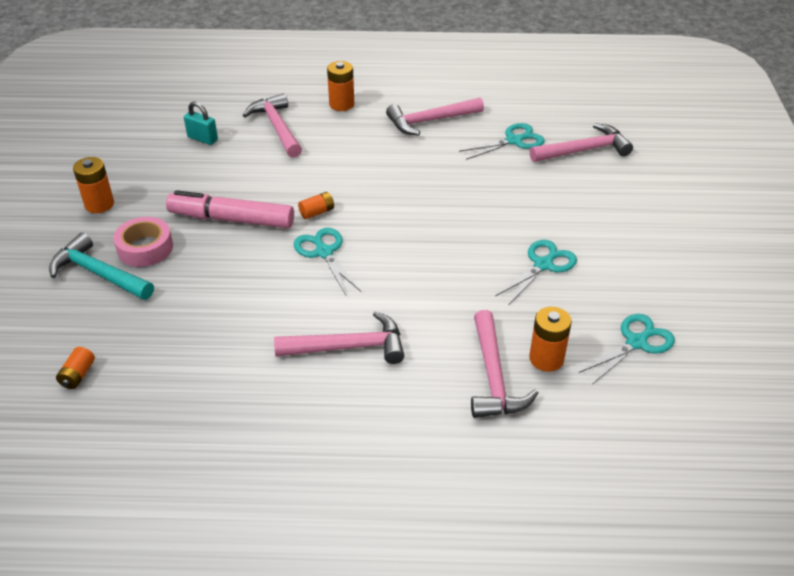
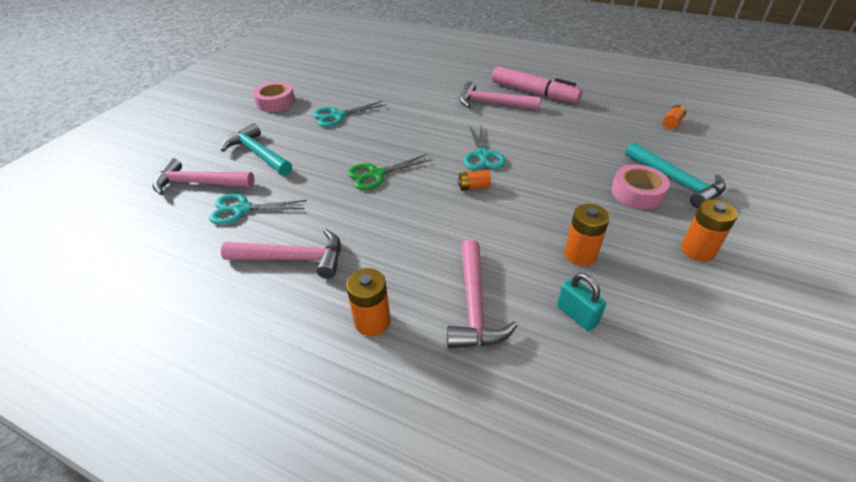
camera: 155 degrees left, 0 degrees up
pink marker [166,190,294,228] -> pink marker moved to [492,66,583,103]
pink hammer [471,310,538,418] -> none
orange battery [529,307,572,372] -> orange battery moved to [565,204,610,266]
turquoise scissors [579,314,675,385] -> none
none -> turquoise hammer [221,123,292,175]
none -> pink tape [253,82,295,112]
none -> green scissors [347,154,433,190]

